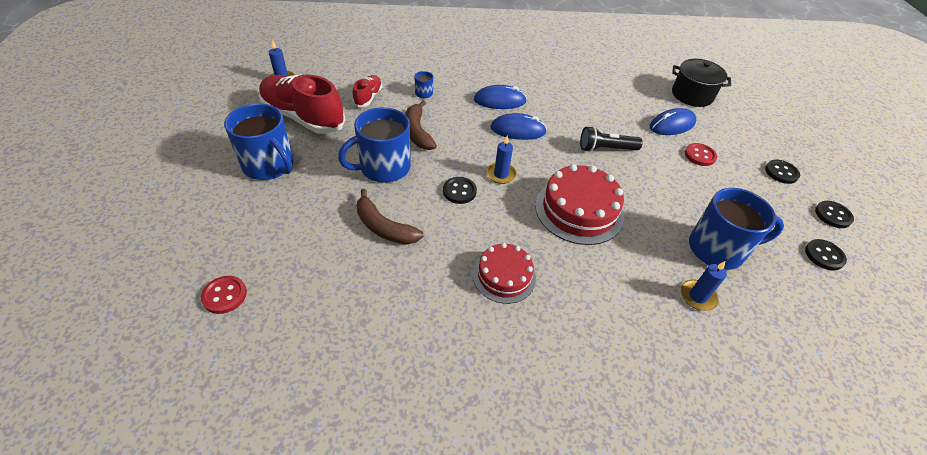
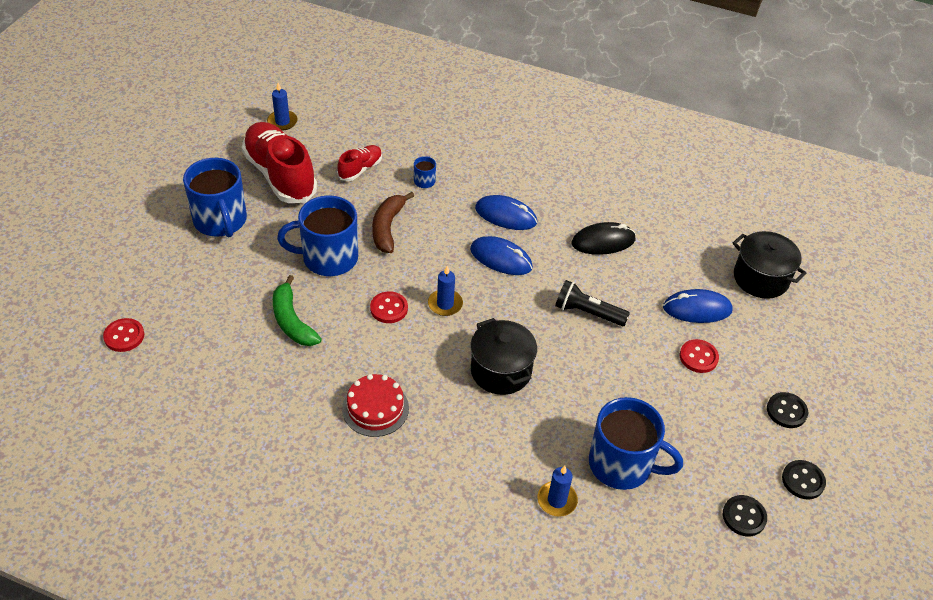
camera: 25 degrees right, 0 degrees up
brown banana [357,189,424,244] -> green banana [273,275,322,346]
black button [443,177,477,204] -> red button [370,291,408,323]
red cake [535,164,624,245] -> black pot [470,318,537,395]
none -> black mouse [571,222,636,255]

